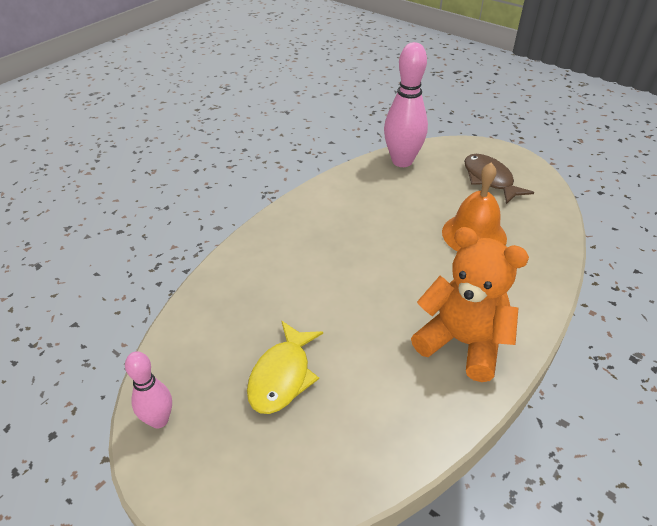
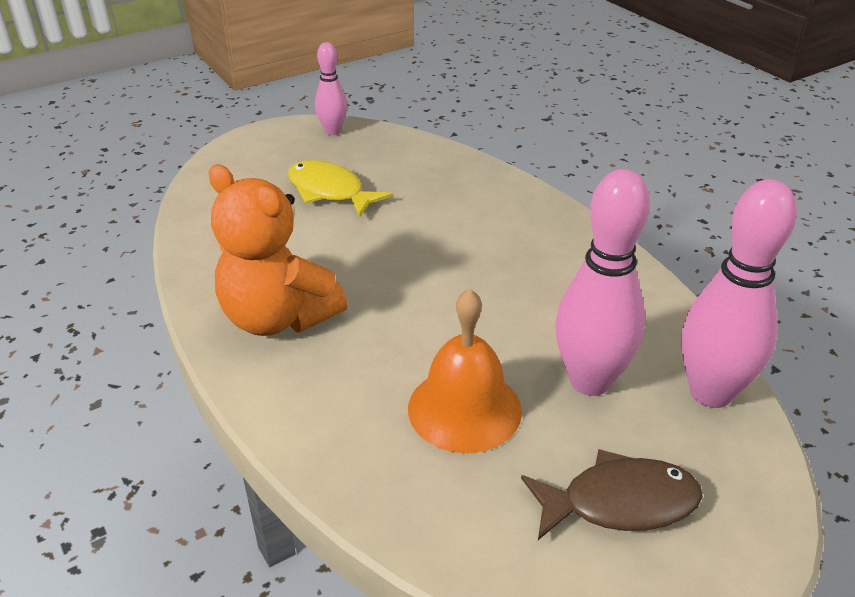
camera: 110 degrees right, 5 degrees down
orange teddy bear [411,227,529,382] -> orange teddy bear turned 75 degrees clockwise [209,165,348,336]
none -> pink bowling pin [555,169,650,396]

